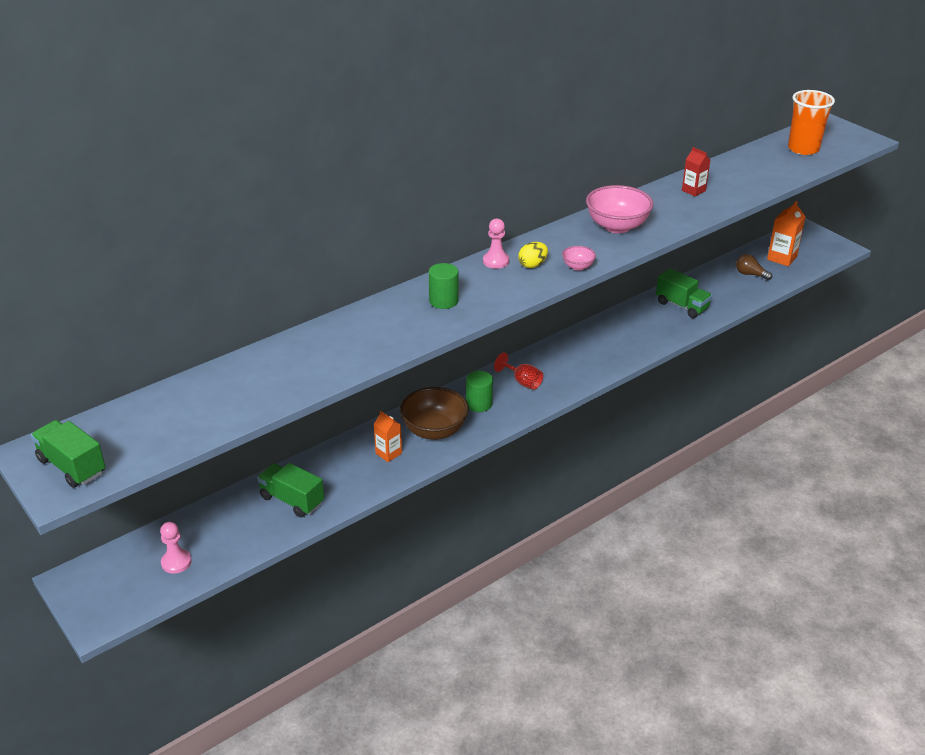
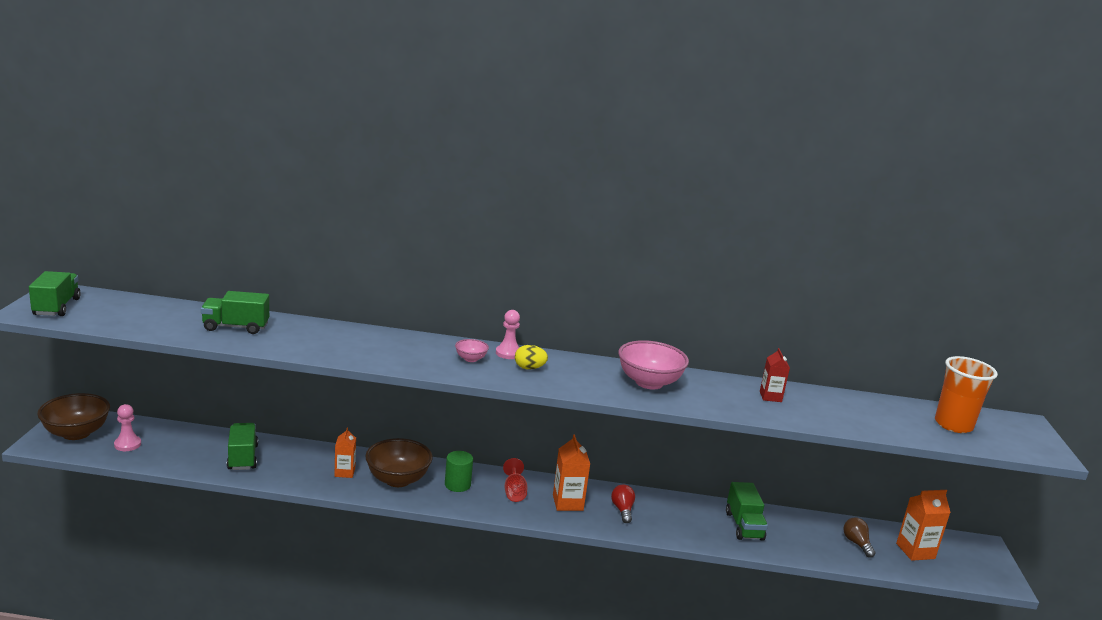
camera: 40 degrees right, 15 degrees down
green cylinder [429,263,459,309] -> none
pink bowl [562,246,596,271] -> pink bowl moved to [455,339,489,362]
none -> brown bowl [37,393,110,440]
none -> green truck [201,291,269,334]
none -> orange carton [553,434,590,511]
none -> red light bulb [611,484,635,523]

